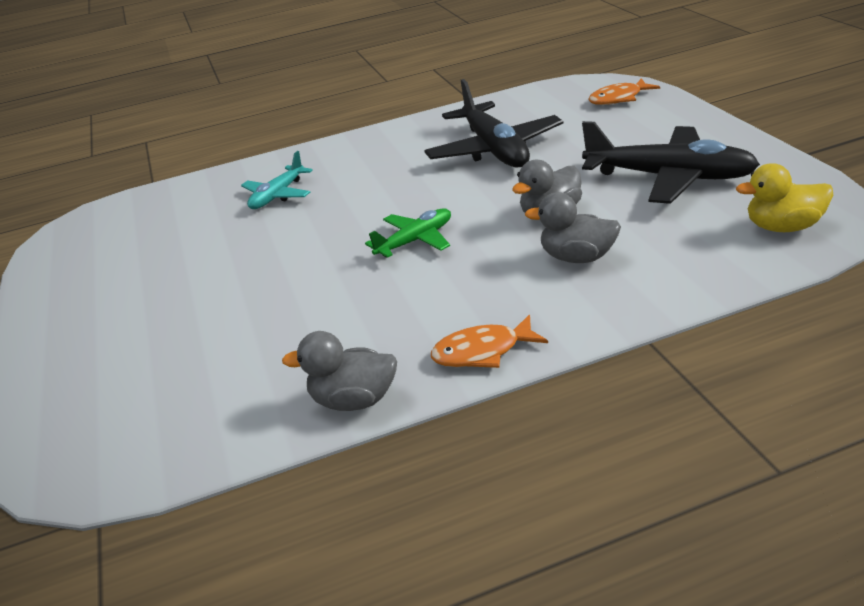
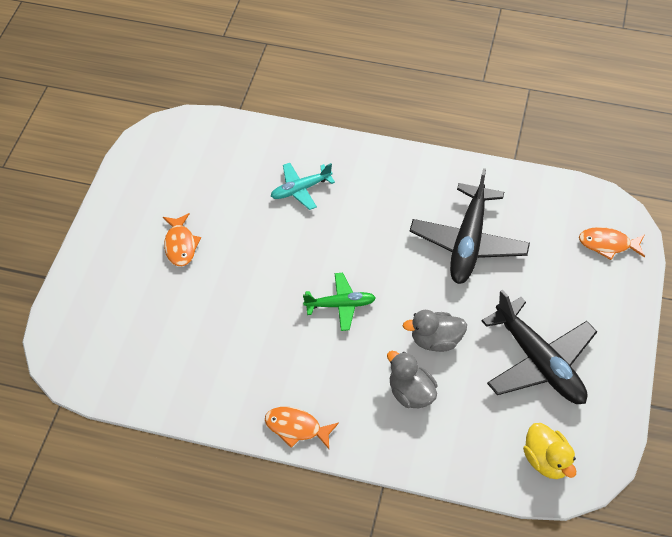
camera: 30 degrees right, 20 degrees up
grey duck [282,331,397,411] -> none
yellow duck [736,163,833,232] -> yellow duck turned 150 degrees counterclockwise [523,423,576,479]
none -> orange fish [163,213,201,266]

